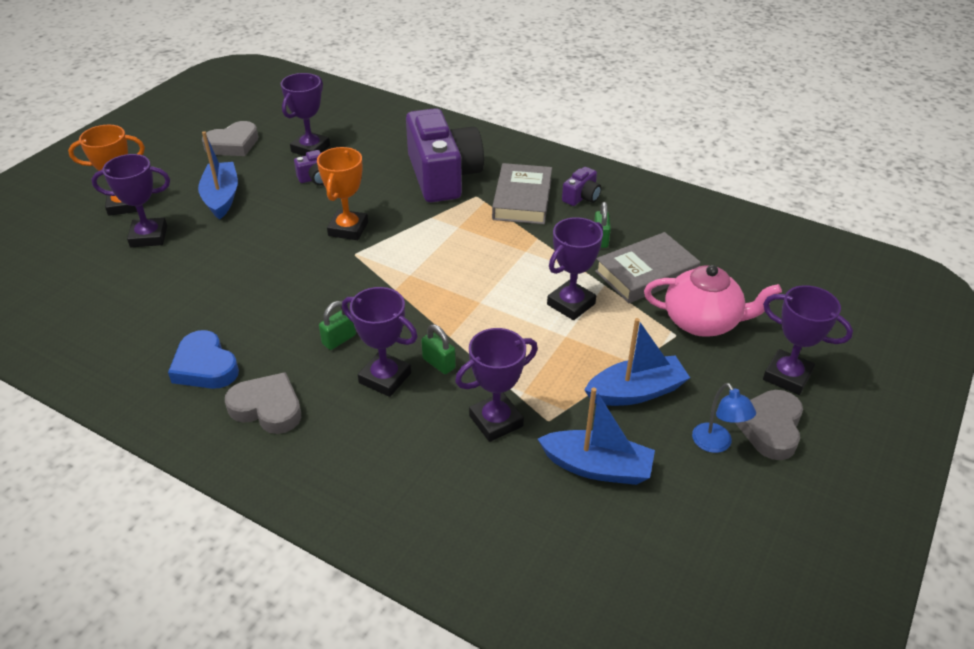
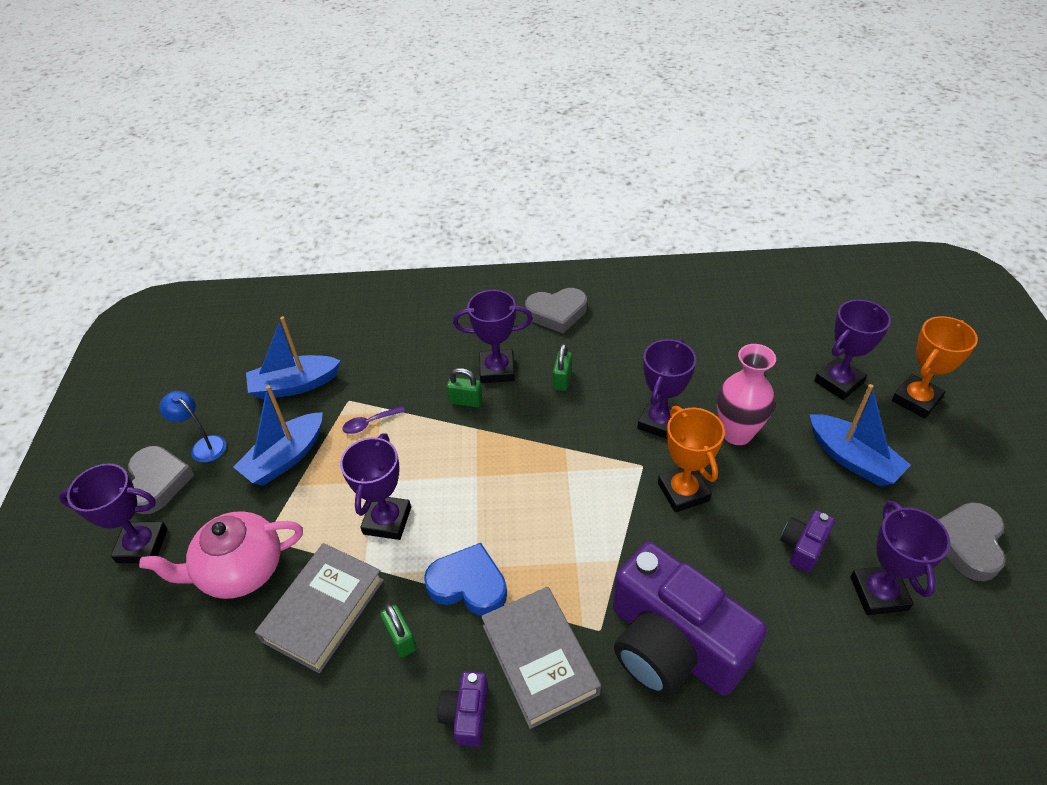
camera: 150 degrees right, 5 degrees up
blue heart [168,330,239,389] -> blue heart moved to [424,543,507,615]
purple trophy [455,328,538,442] -> purple trophy moved to [638,339,696,439]
none -> purple spoon [342,406,405,434]
none -> pink vase [717,344,776,445]

